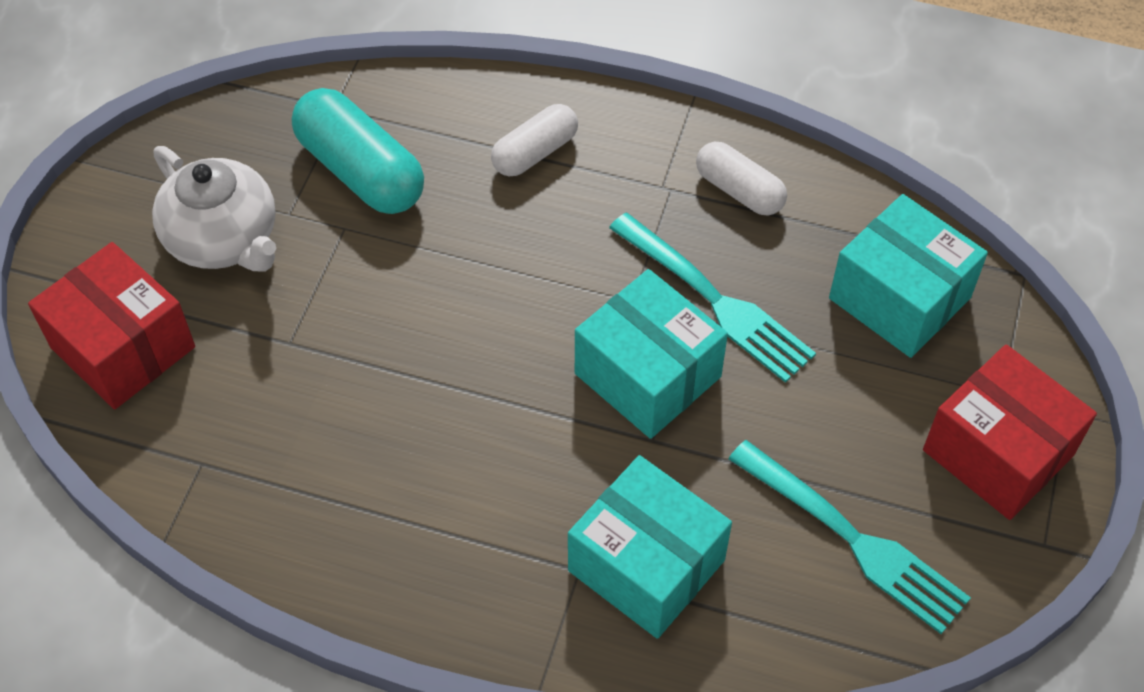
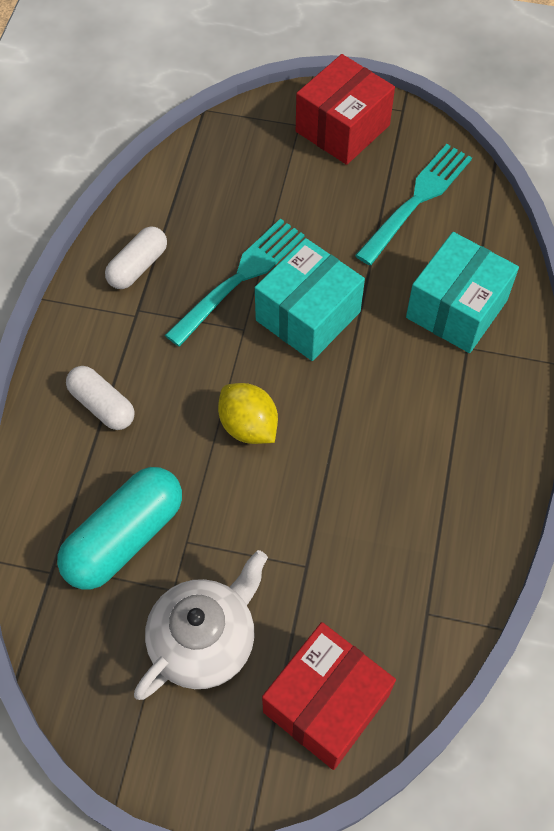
camera: 95 degrees left, 5 degrees up
turquoise box [829,194,988,358] -> none
none -> yellow lemon [218,383,278,444]

